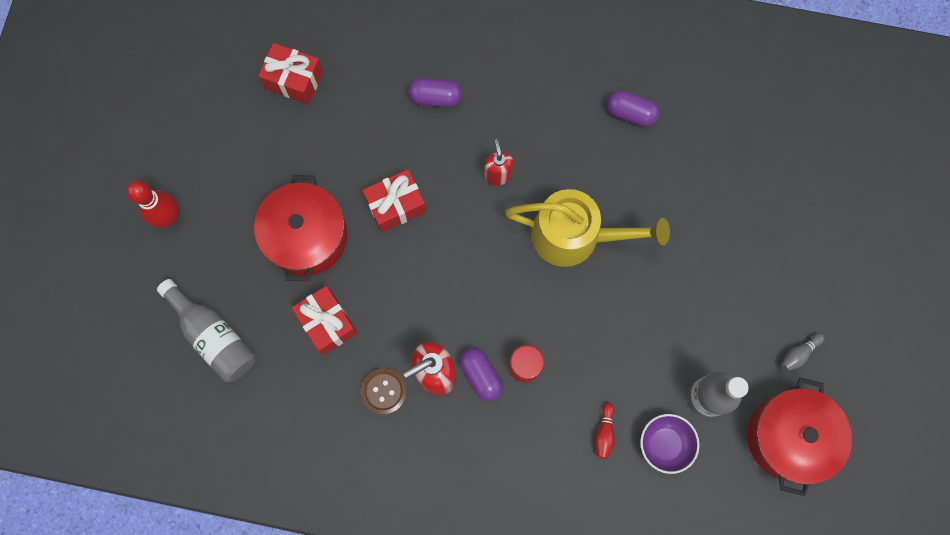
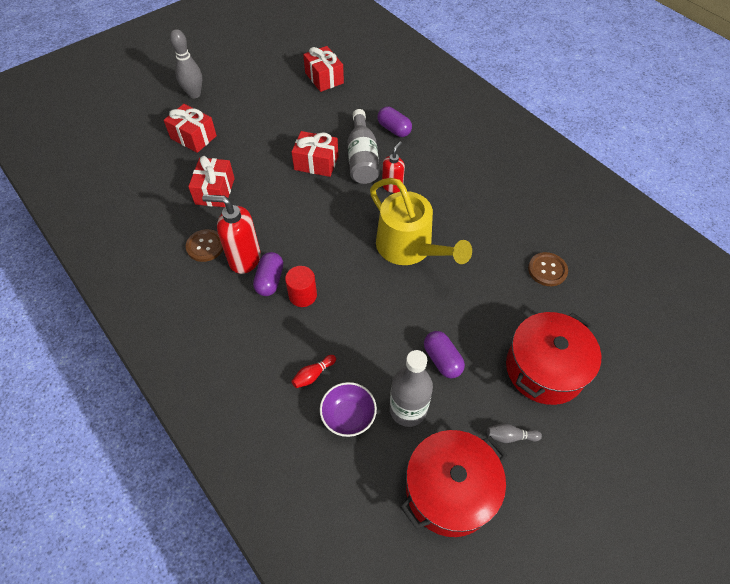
camera: 40 degrees right, 20 degrees down
red bowling pin [127,181,179,228] -> grey bowling pin [170,29,202,98]
grey bottle [157,279,256,382] -> grey bottle moved to [348,109,380,184]
red pot [254,175,347,281] -> red pot moved to [506,312,601,405]
purple capsule [607,90,660,127] -> purple capsule moved to [424,331,465,378]
none -> red gift [164,104,217,153]
none -> brown button [528,252,568,286]

